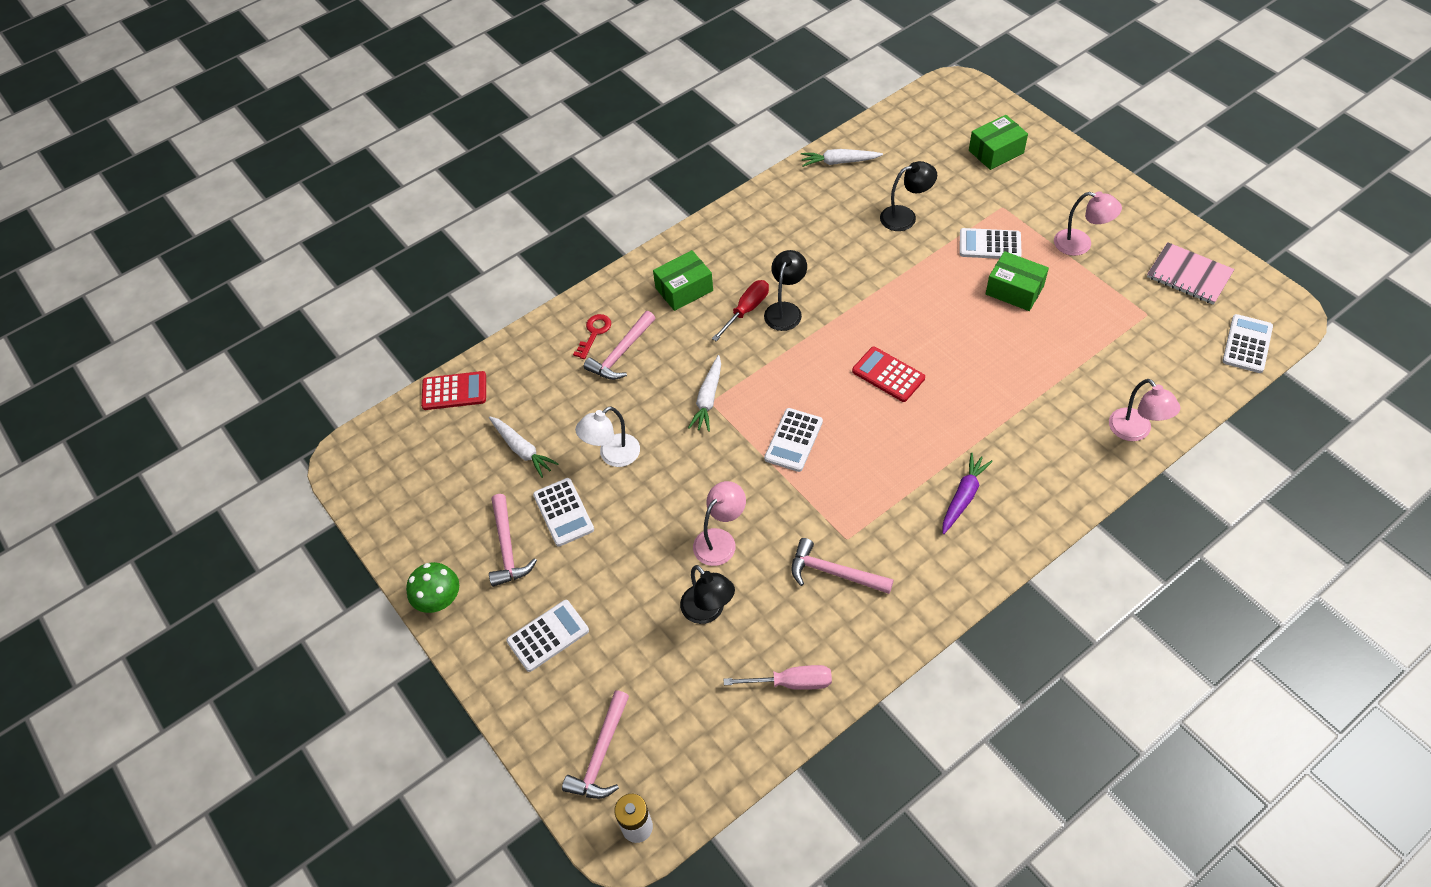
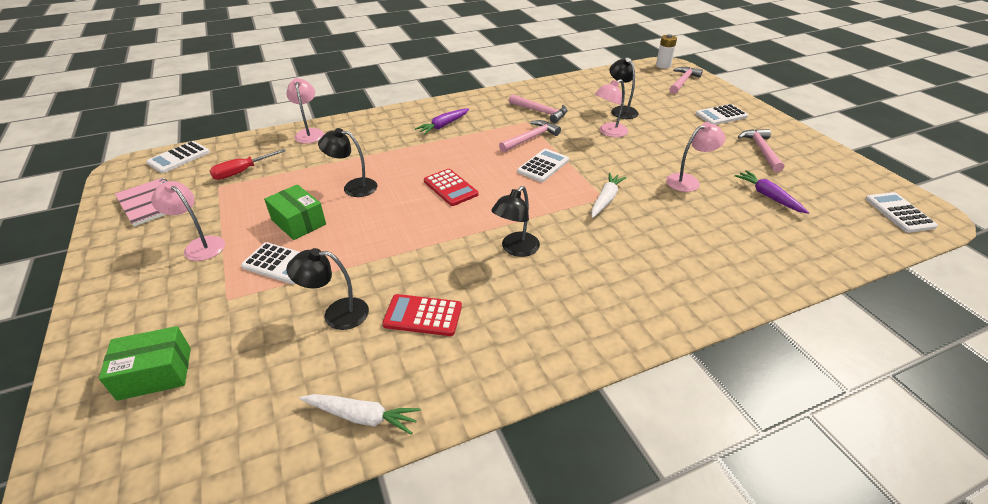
camera: 170 degrees left, 15 degrees down
green mushroom [406,562,459,613] -> none
red calculator [421,371,486,410] -> red calculator moved to [382,294,462,336]
white carrot [489,416,559,478] -> purple carrot [734,170,809,214]
white calculator [533,478,594,546] -> white calculator moved to [865,192,938,233]
red key [573,314,611,359] -> none
white lamp [575,407,640,467] -> pink lamp [666,122,726,192]
pink hammer [584,311,655,380] -> pink hammer moved to [499,120,561,152]
green box [653,250,713,311] -> none
red screwdriver [712,280,769,341] -> red screwdriver moved to [210,149,285,180]
pink screwdriver [724,665,832,690] -> none
none -> black lamp [318,128,377,197]

